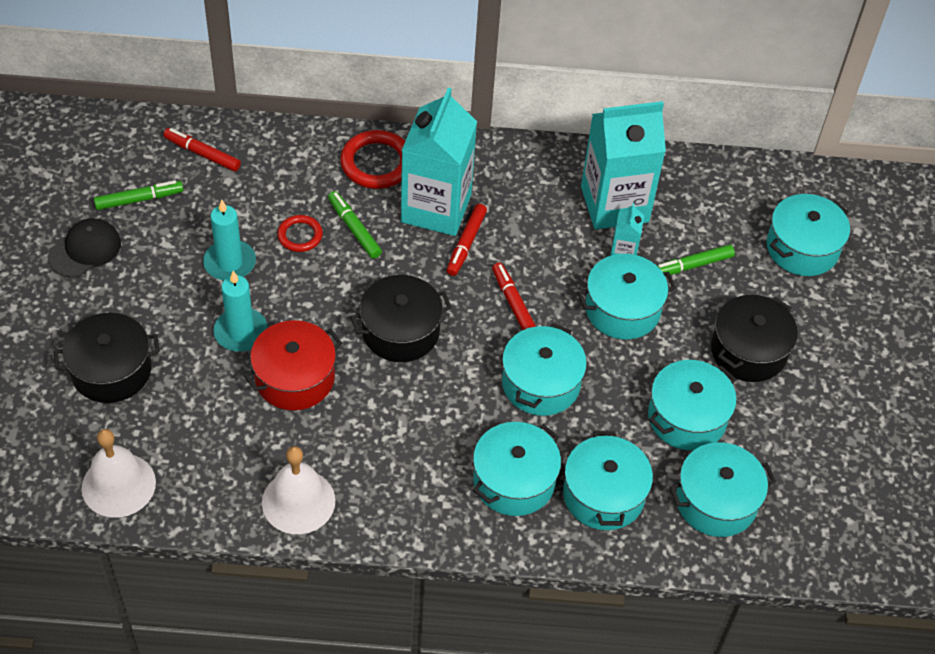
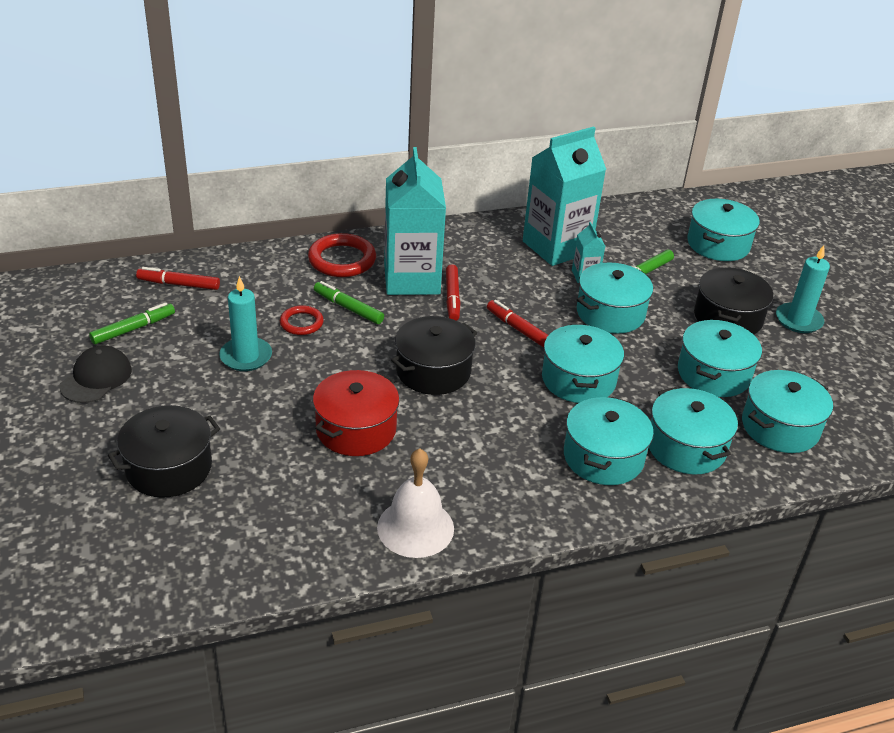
camera: 20 degrees left, 15 degrees down
white bell [82,429,156,518] -> none
turquoise candle [213,271,268,352] -> turquoise candle moved to [776,245,830,333]

